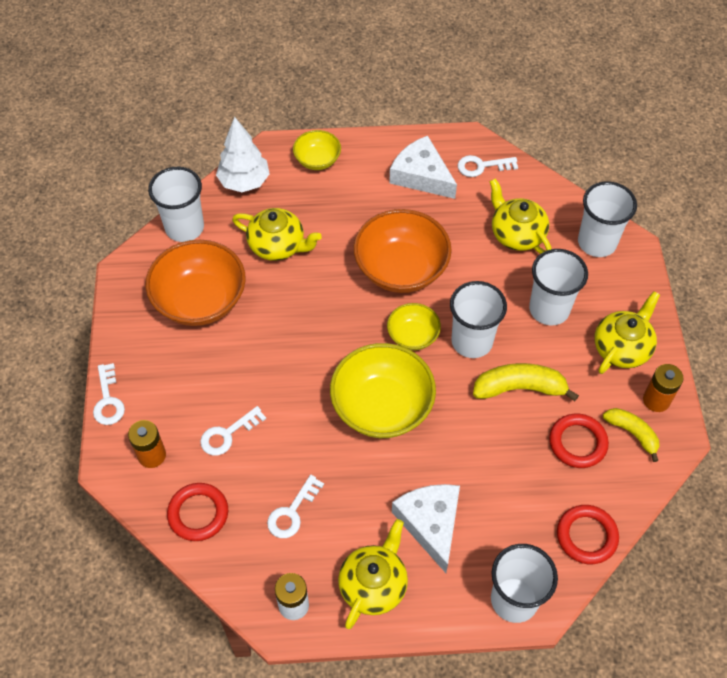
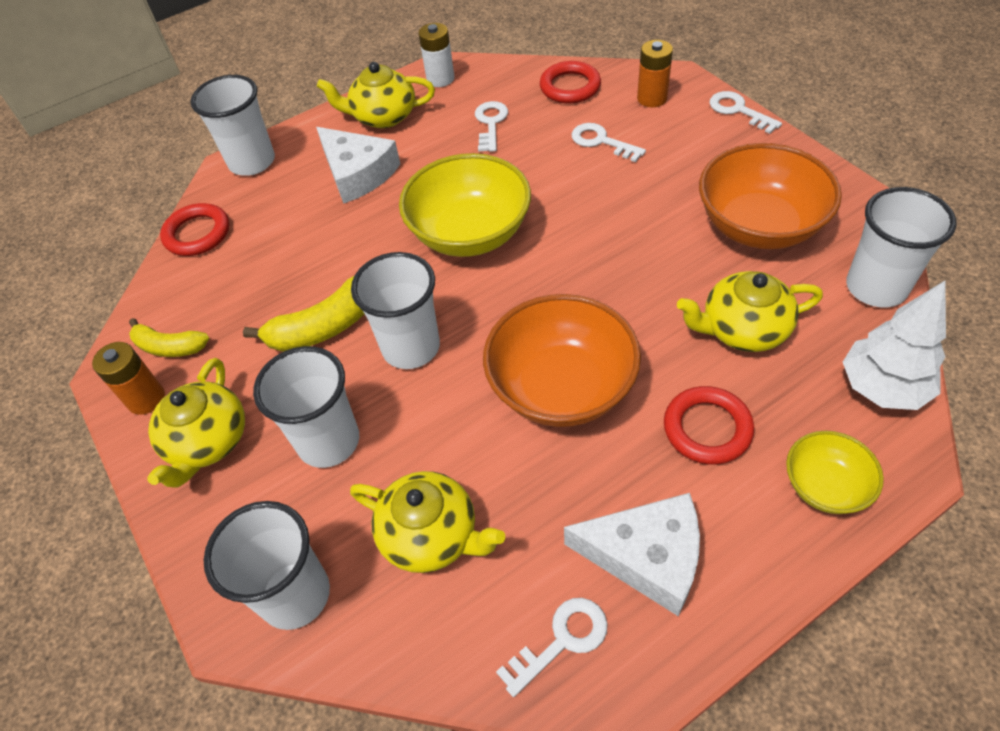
camera: 155 degrees right, 5 degrees down
white key [200,406,266,456] -> white key turned 75 degrees counterclockwise [572,123,646,162]
yellow teapot [338,519,408,629] -> yellow teapot turned 90 degrees clockwise [317,62,435,128]
yellow bowl [387,303,441,350] -> none
red ring [549,414,609,468] -> red ring moved to [664,386,754,465]

